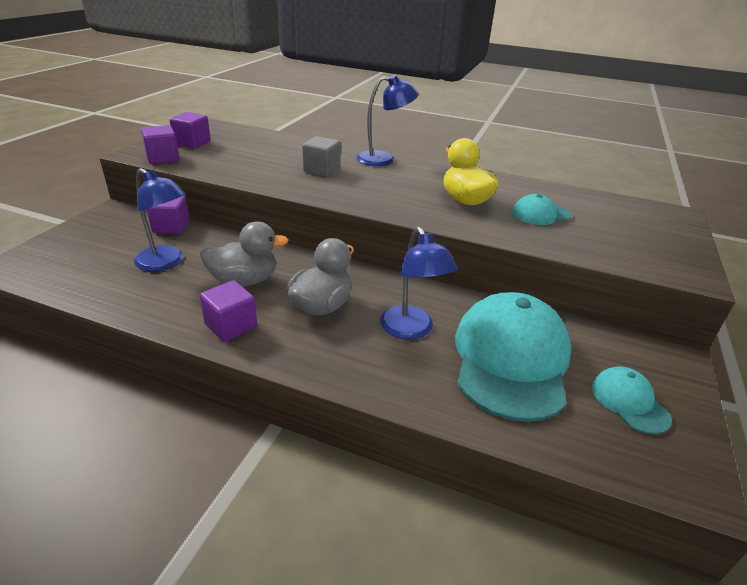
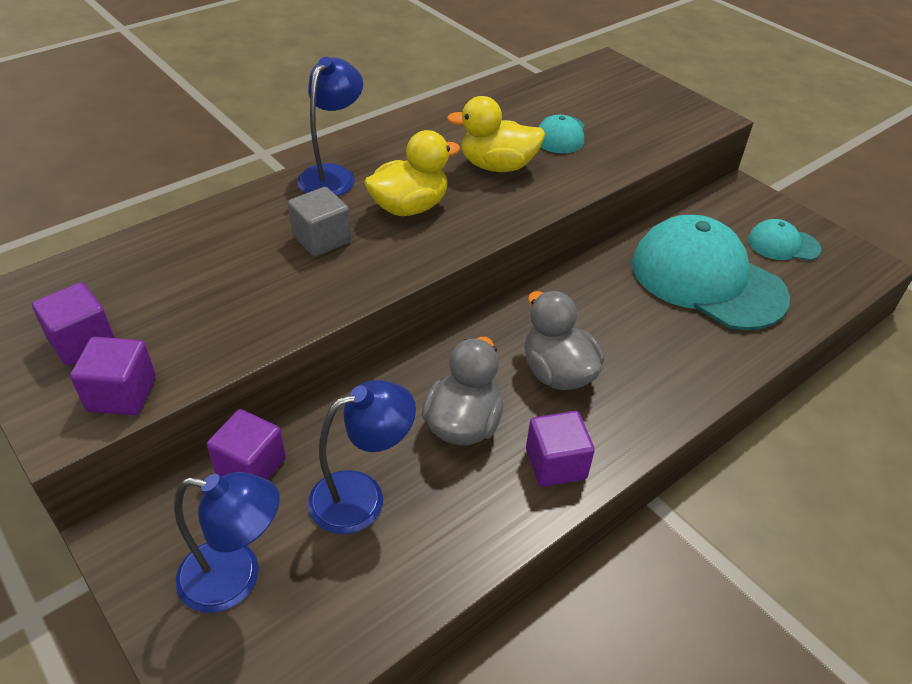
camera: 60 degrees left, 10 degrees up
blue lamp [380,227,457,340] -> blue lamp moved to [174,472,280,613]
none -> yellow duck [364,130,460,216]

